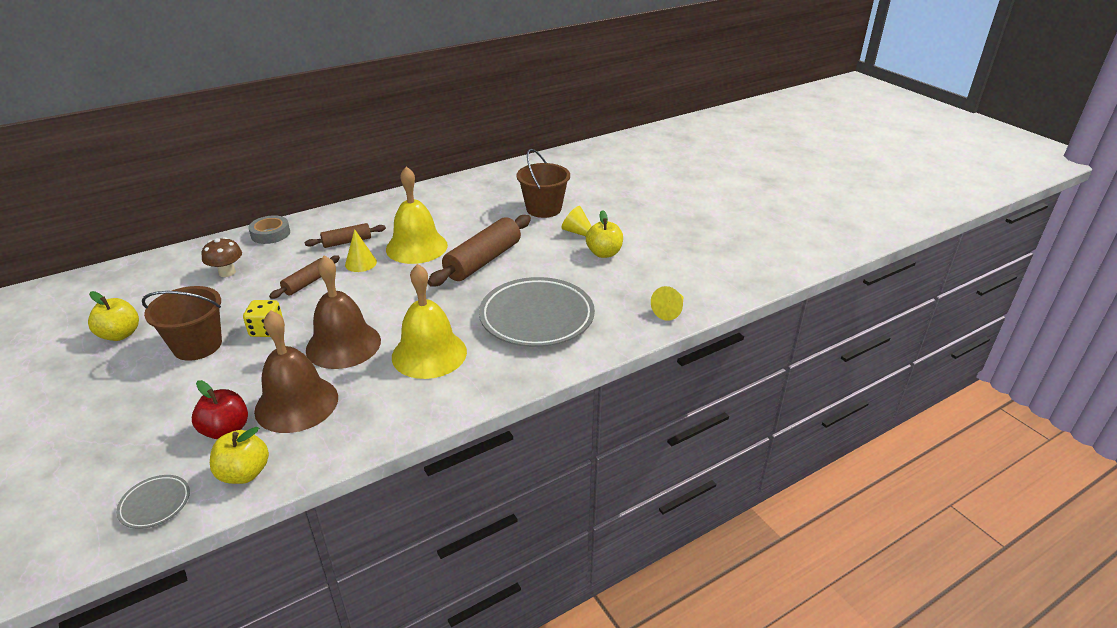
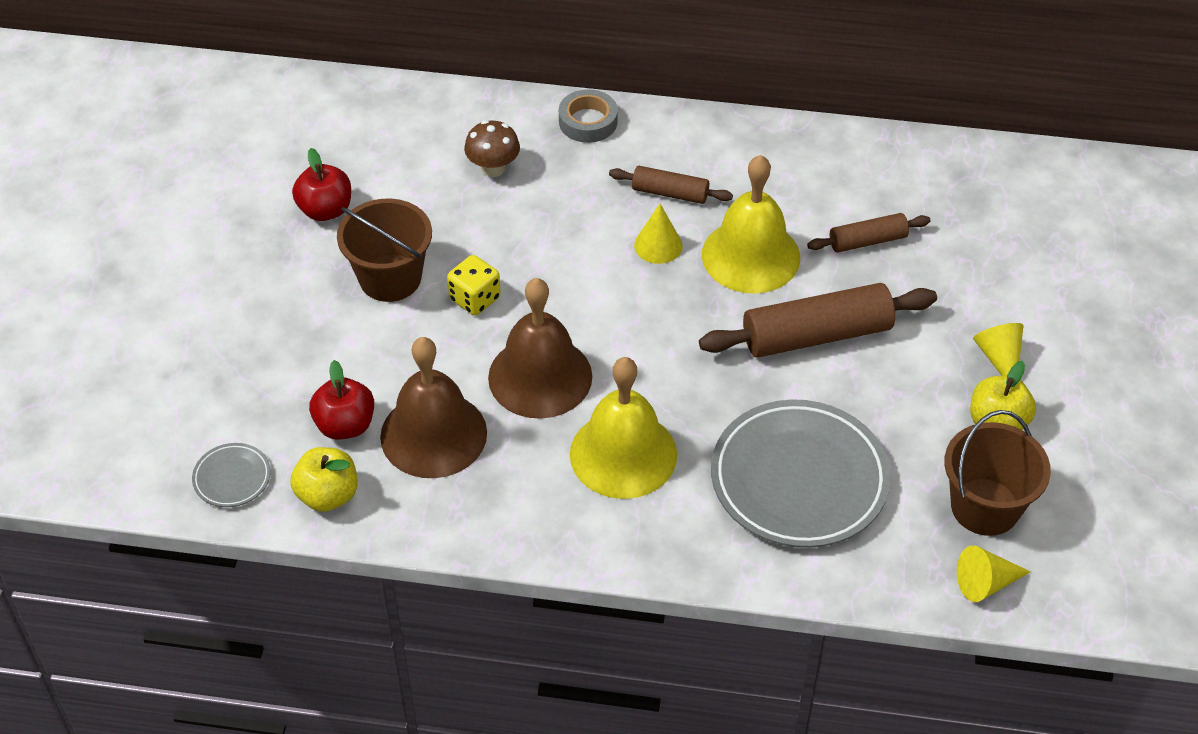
camera: 40 degrees right, 15 degrees up
yellow apple [88,291,139,341] -> red apple [292,148,351,221]
brown rolling pin [269,255,340,299] -> brown rolling pin moved to [807,213,931,253]
brown bucket [517,149,570,218] -> brown bucket moved to [944,410,1051,536]

